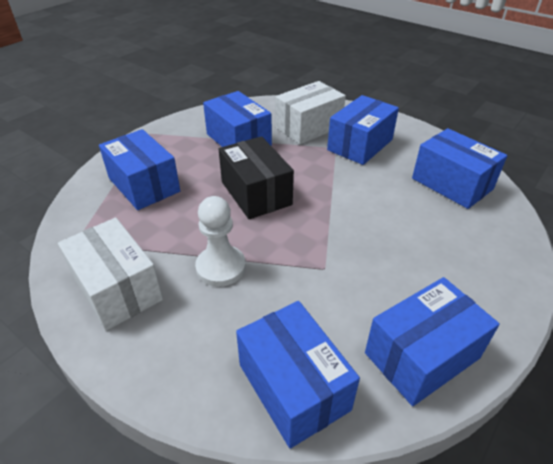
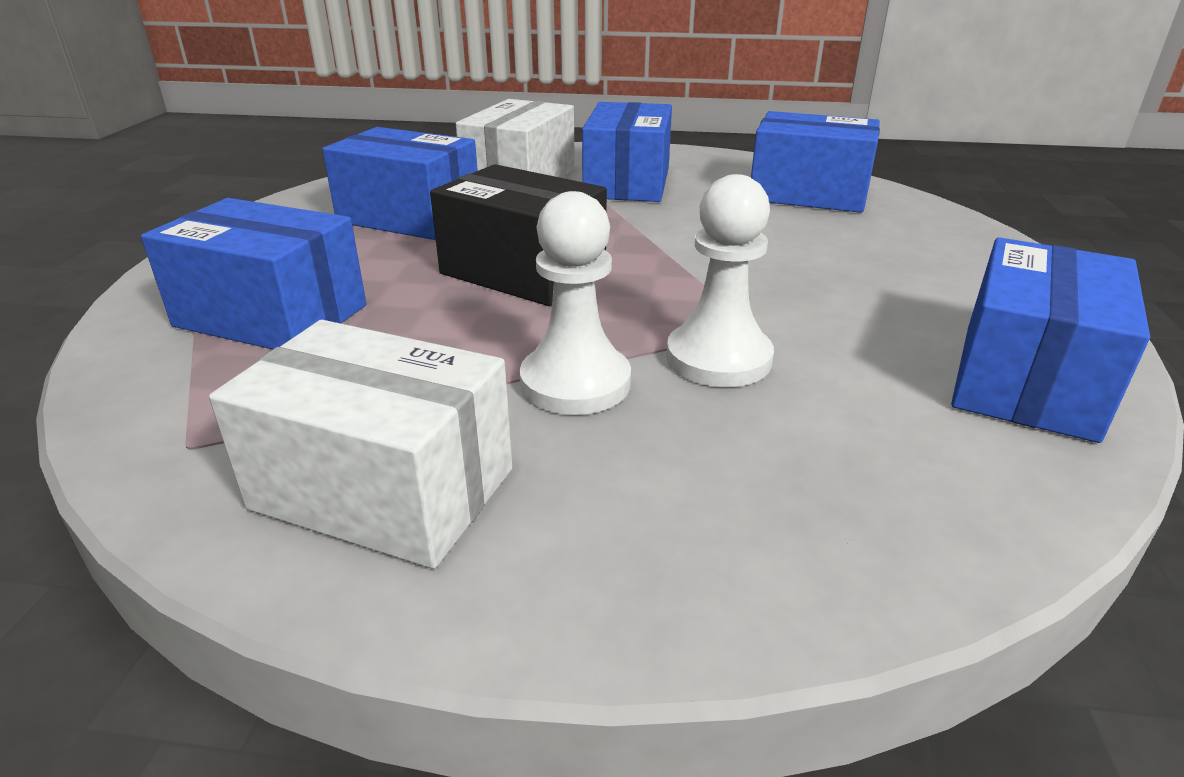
camera: 30 degrees left, 10 degrees down
blue box [236,301,360,448] -> none
none -> white pawn [666,174,774,387]

